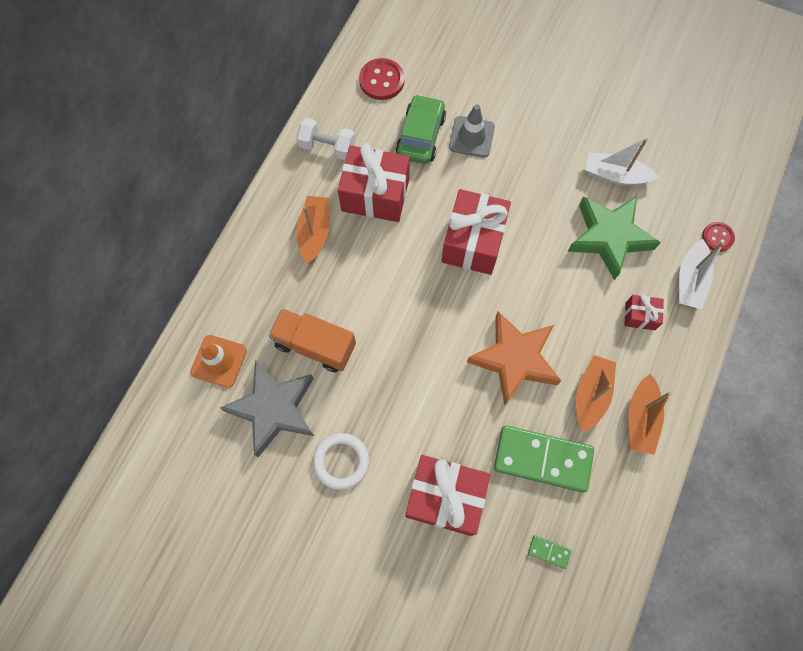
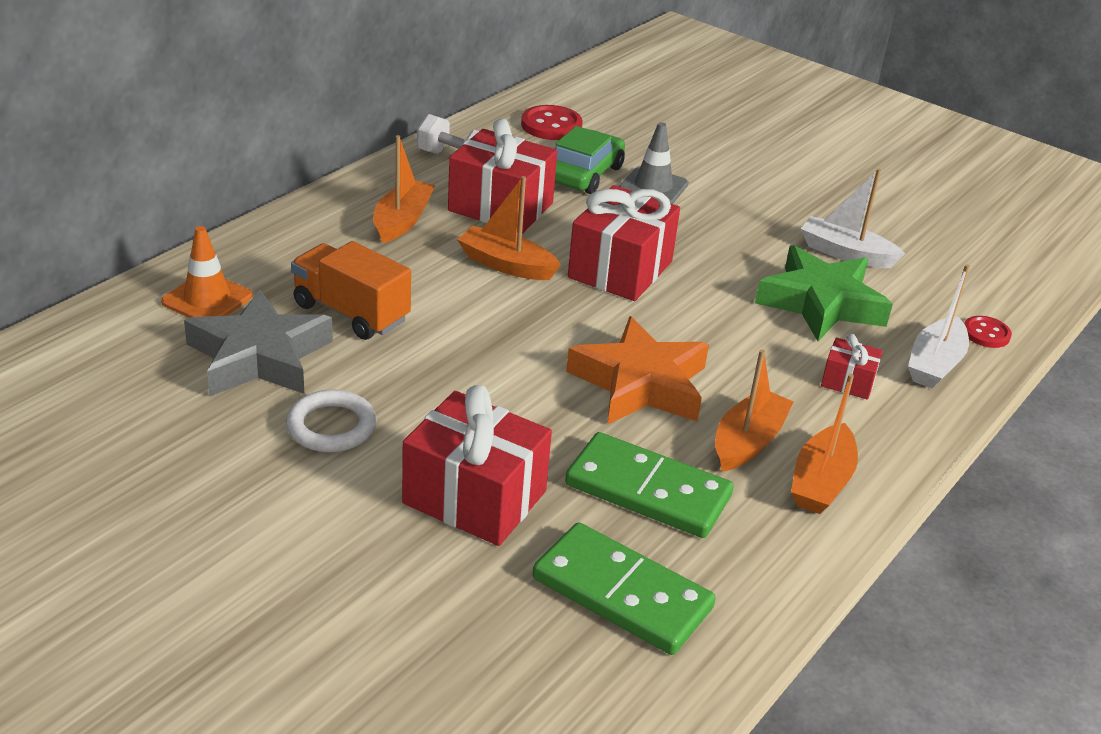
camera: 10 degrees right, 35 degrees down
green domino [528,535,571,569] -> green domino [533,522,716,655], size x2.44
none -> orange boat [457,176,561,280]

